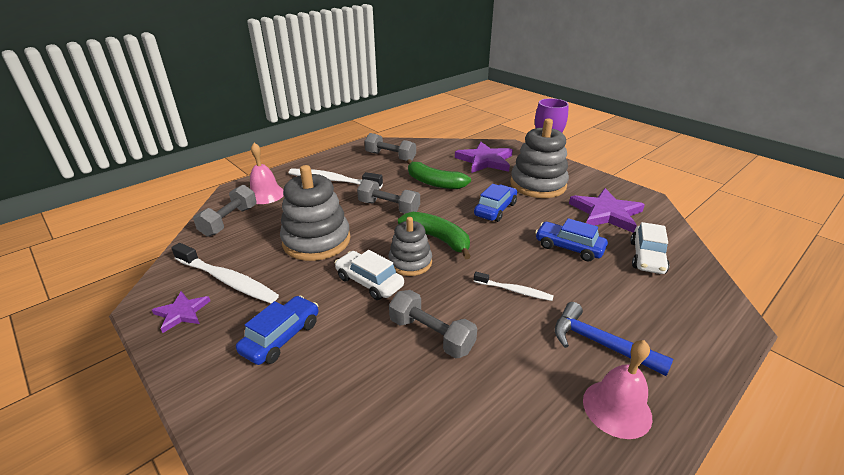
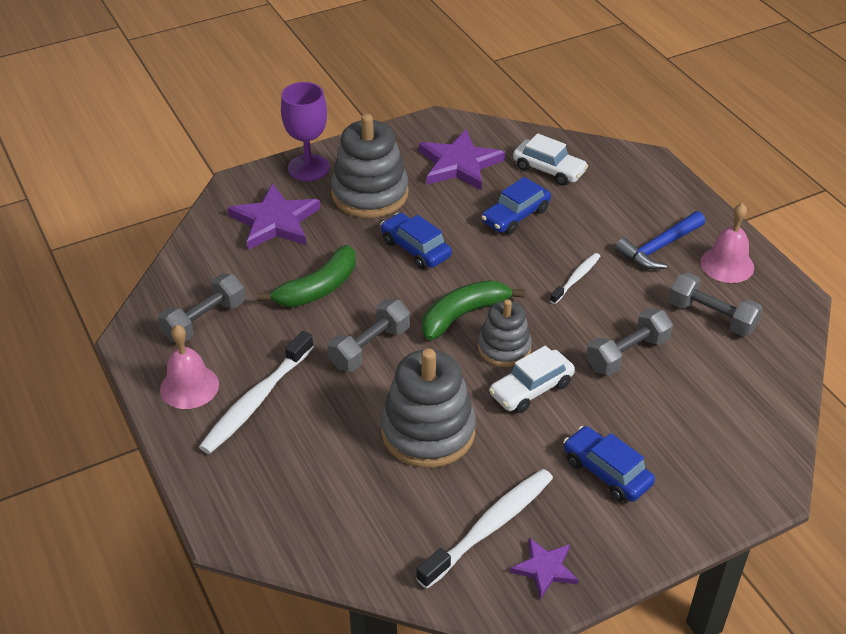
camera: 75 degrees left, 10 degrees up
grey dumbbell [193,185,257,237] -> grey dumbbell moved to [669,272,763,336]
pink bell [250,143,284,204] -> pink bell moved to [160,325,219,409]

